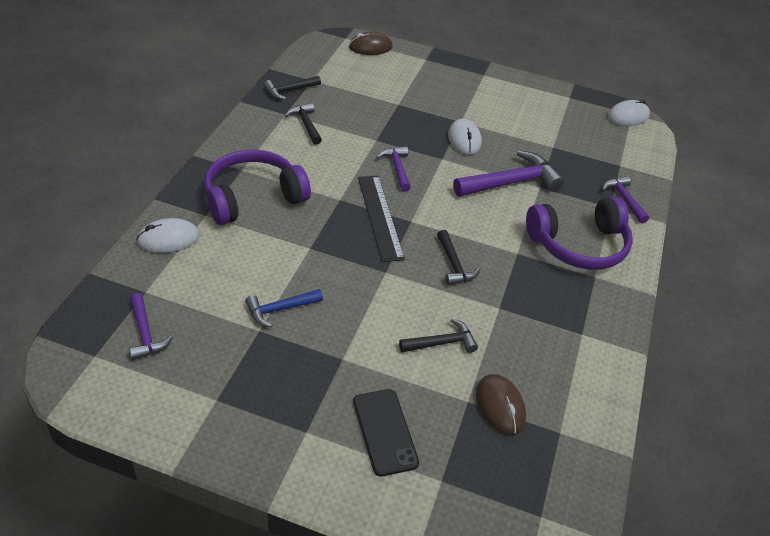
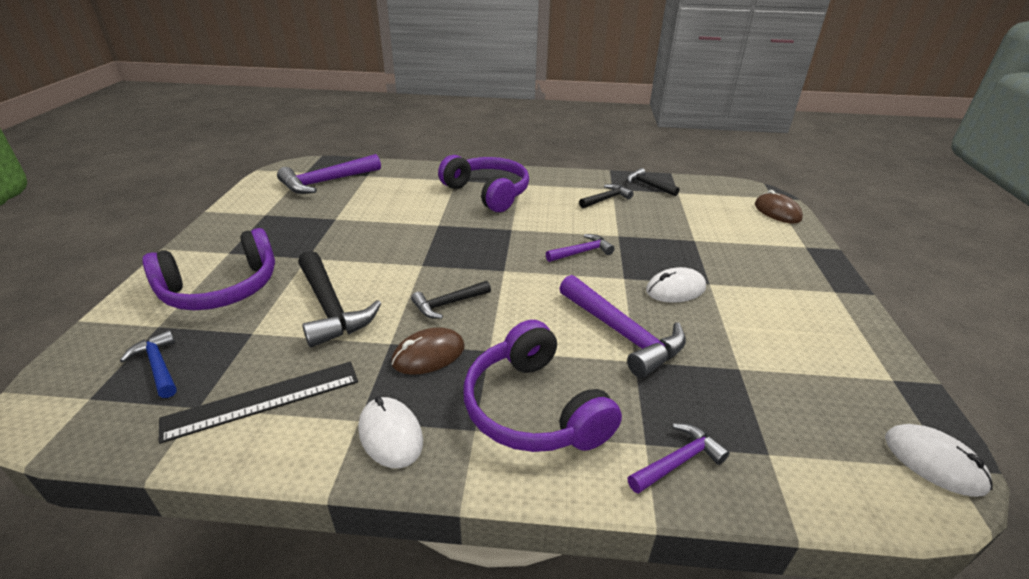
camera: 80 degrees right, 10 degrees down
purple hammer [129,293,173,360] -> purple hammer [277,154,381,194], size x1.76
white mouse [136,218,199,253] -> white mouse moved to [358,396,423,468]
blue hammer [245,289,323,327] -> blue hammer moved to [120,330,176,398]
black phone [353,389,419,477] -> purple headphones [142,228,275,310]
black ruler [358,176,405,262] -> black ruler moved to [159,362,358,444]
black hammer [399,318,478,353] -> black hammer [298,251,382,347], size x1.76
brown mouse [476,374,526,435] -> brown mouse moved to [391,327,465,375]

